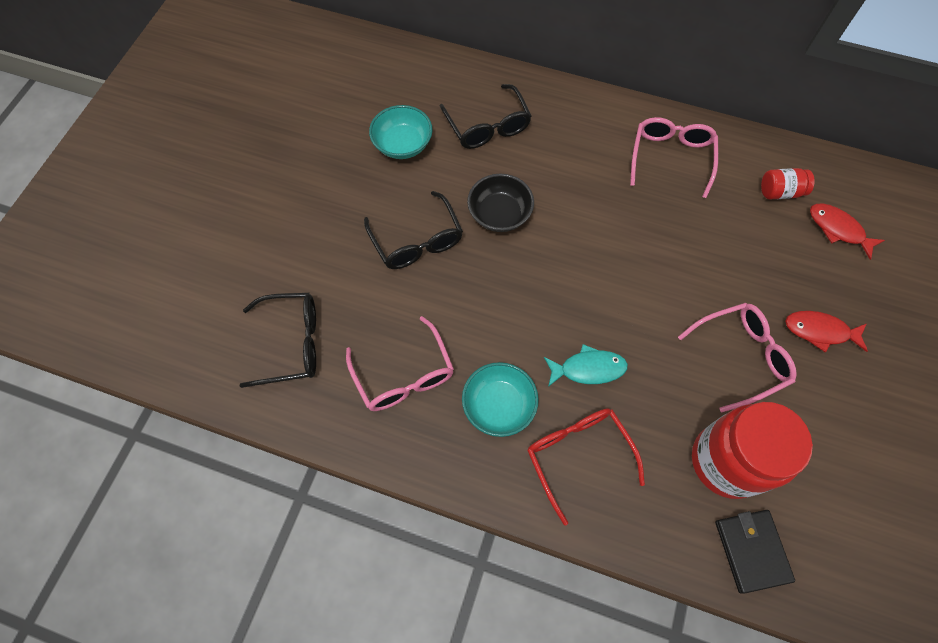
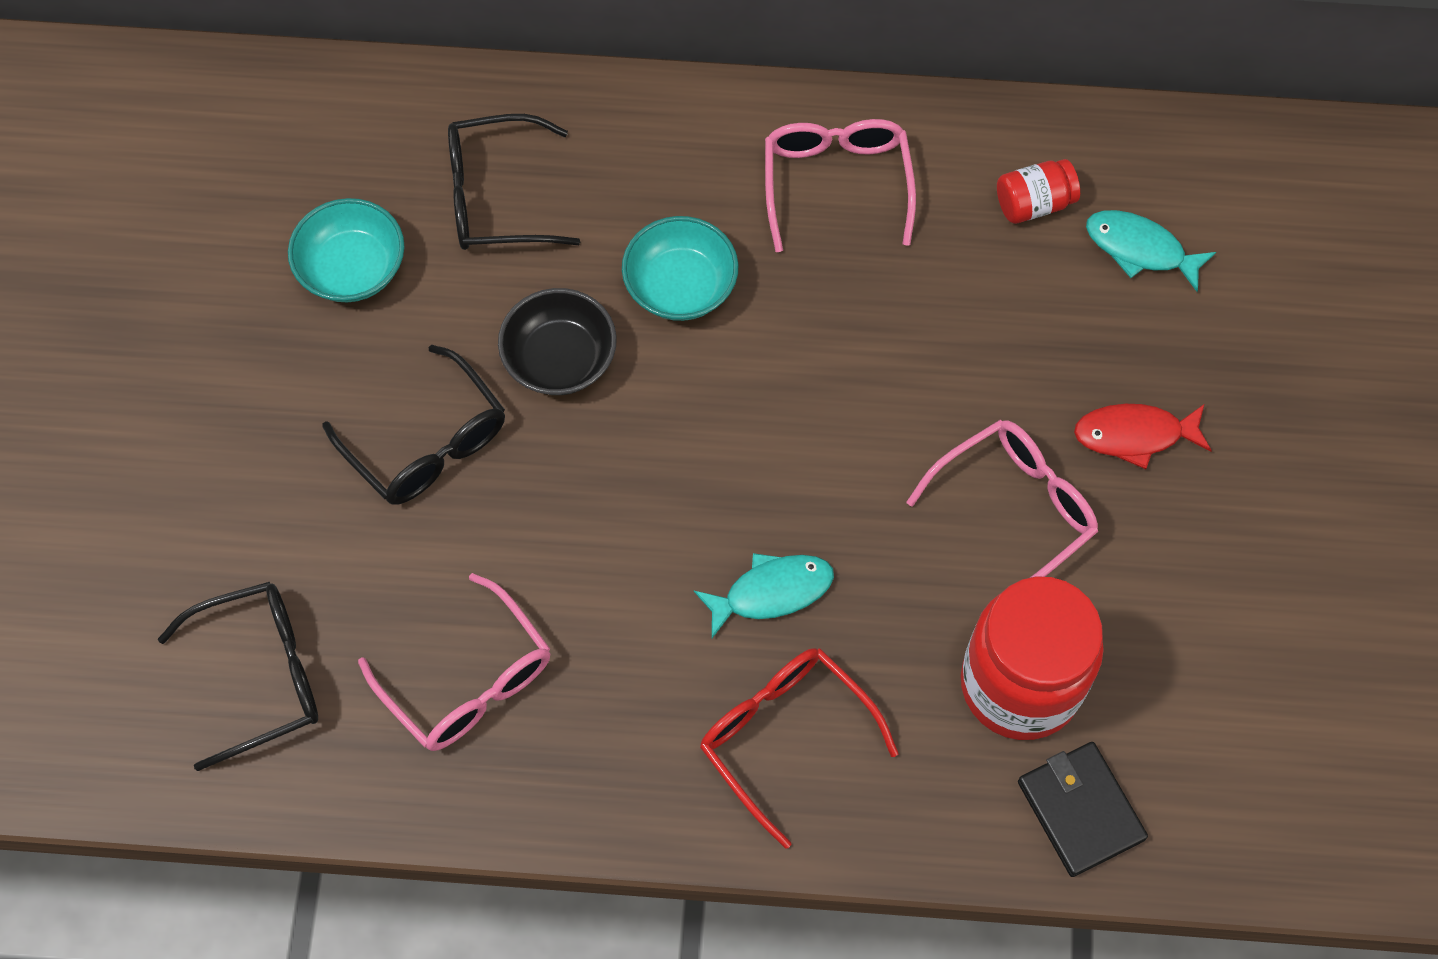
camera: 15 degrees left, 0 degrees up
black glasses [440,84,532,149] -> black glasses turned 120 degrees clockwise [448,114,580,250]
turquoise bowl [462,362,539,437] -> turquoise bowl moved to [622,216,738,321]
red fish [810,203,885,260] -> turquoise fish [1086,210,1216,292]

